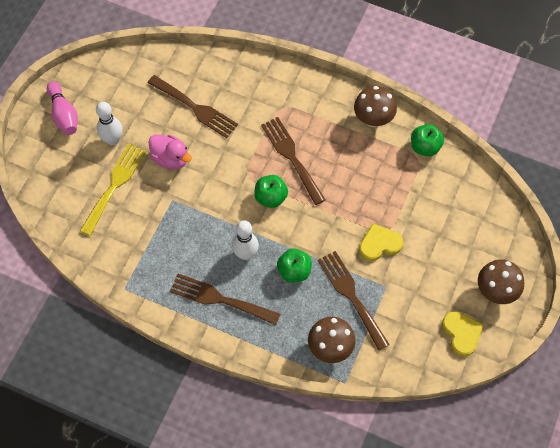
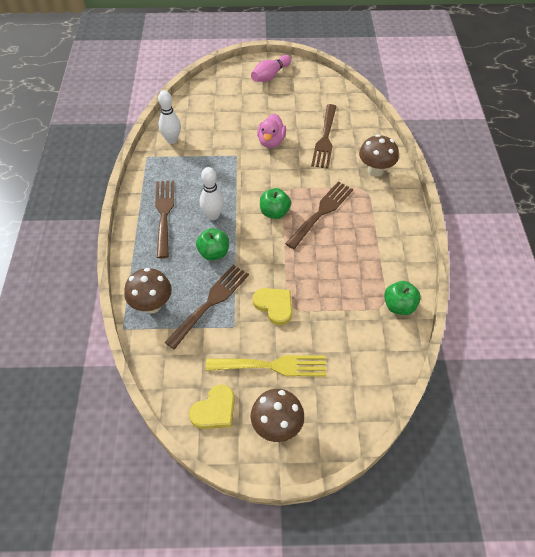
camera: 65 degrees right, 10 degrees down
yellow fork [80,144,146,236] -> yellow fork moved to [206,355,326,376]
white bowling pin [96,102,123,145] -> white bowling pin moved to [158,90,181,144]
brown mushroom [354,86,397,127] -> brown mushroom moved to [359,134,399,177]

